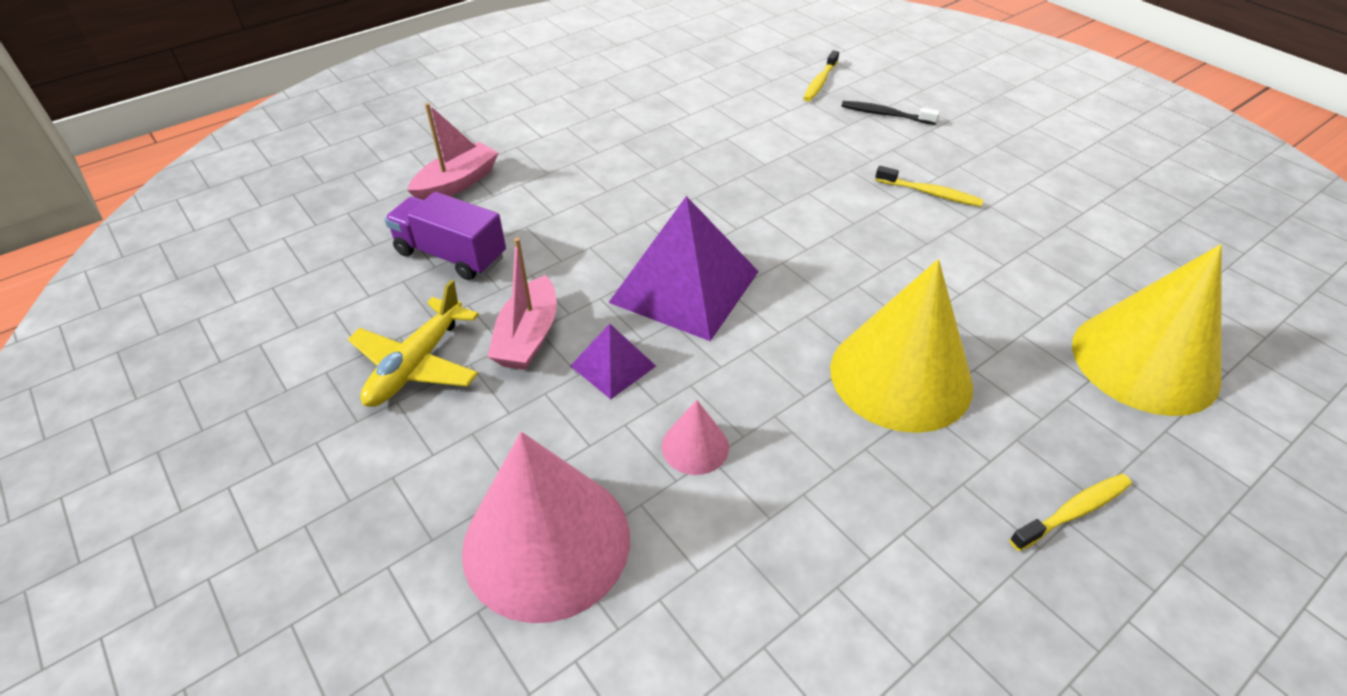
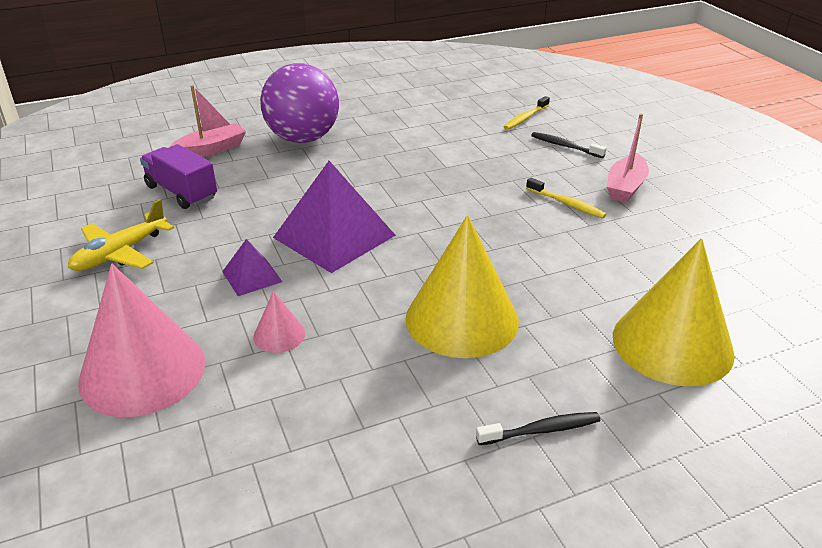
camera: 15 degrees right, 10 degrees down
pink boat [488,238,557,370] -> pink boat moved to [607,113,649,203]
yellow toothbrush [1009,474,1132,551] -> black toothbrush [476,412,601,445]
none -> purple ball [260,63,339,143]

